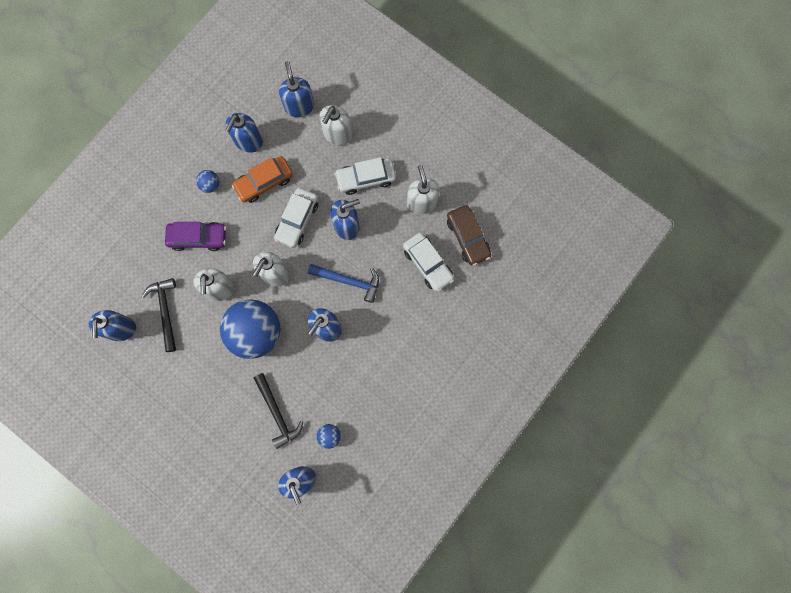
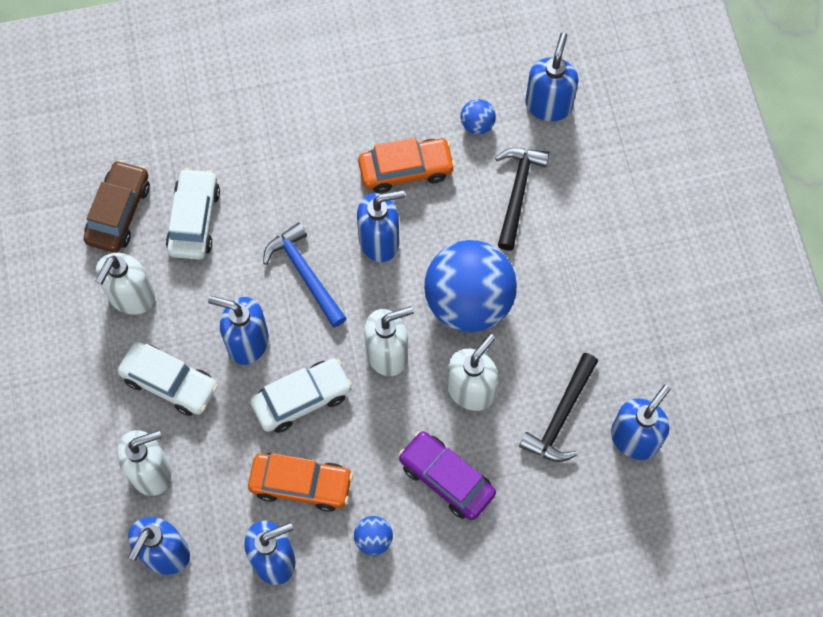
camera: 140 degrees left, 10 degrees down
none -> orange car [358,138,455,193]

